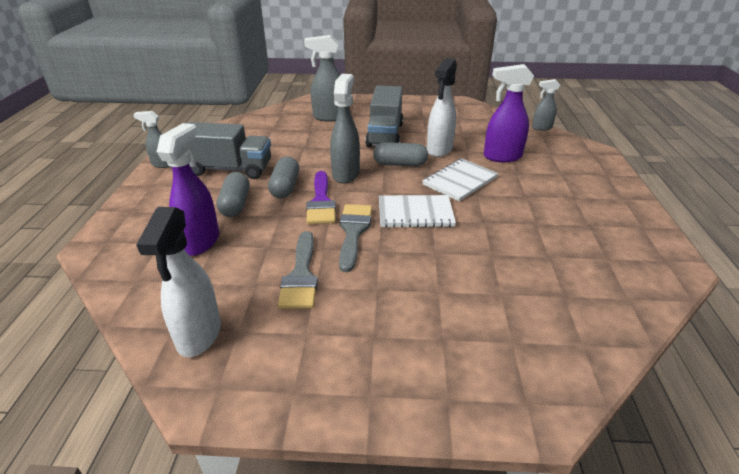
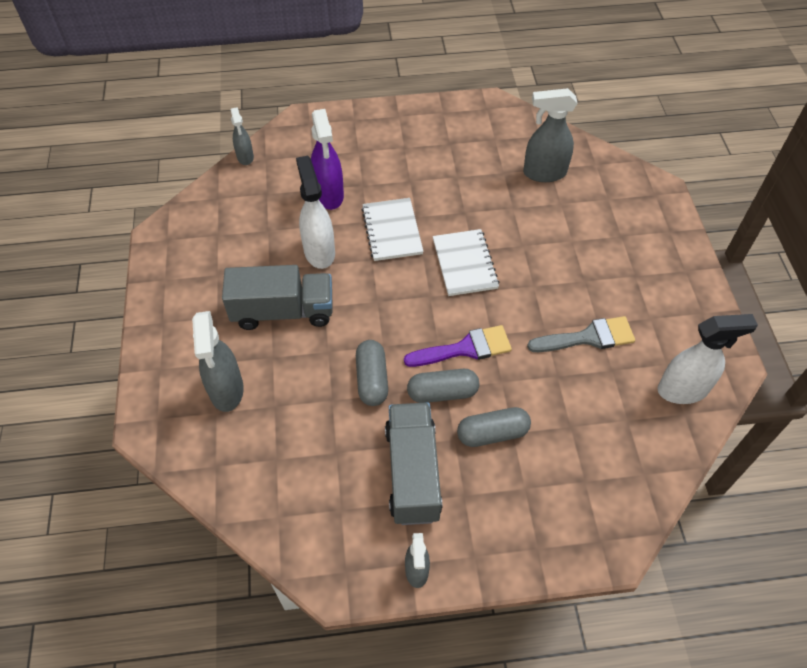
camera: 100 degrees left, 20 degrees up
purple spray bottle [157,123,219,256] -> none
grey spray bottle [330,74,360,184] -> grey spray bottle moved to [523,88,578,182]
grey brush [339,204,372,272] -> none
grey capsule [373,142,428,166] -> grey capsule moved to [356,340,388,406]
white notebook [422,159,498,201] -> white notebook turned 45 degrees clockwise [362,198,424,261]
white spray bottle [427,58,457,157] -> white spray bottle turned 120 degrees counterclockwise [296,156,335,269]

